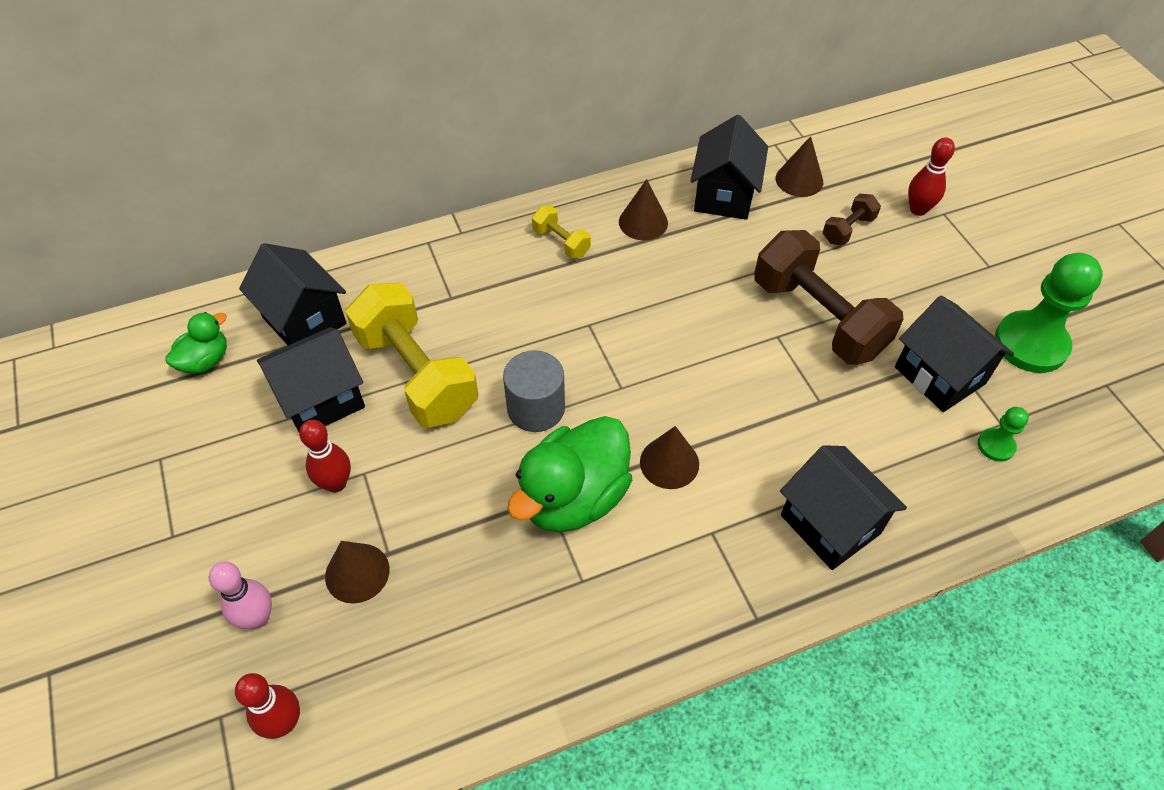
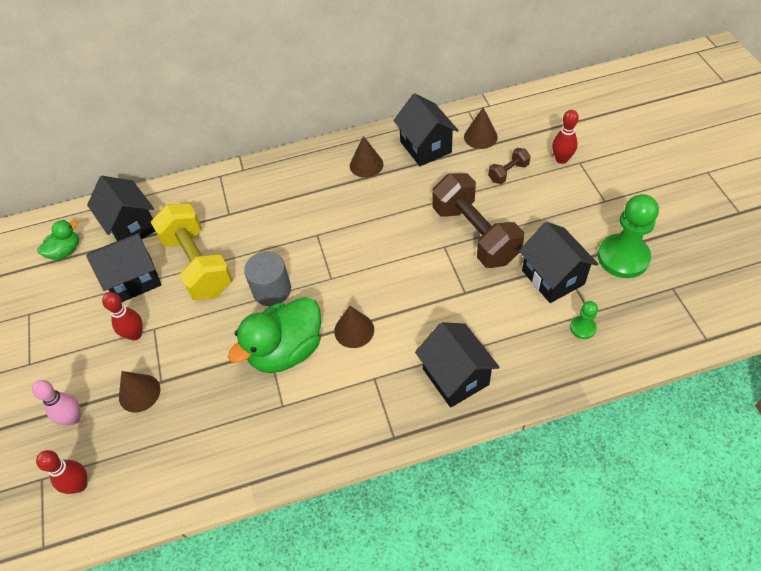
camera: 10 degrees right, 0 degrees up
yellow dumbbell [532,206,591,259] -> none
black house [690,115,768,220] -> black house turned 45 degrees counterclockwise [393,93,459,166]

